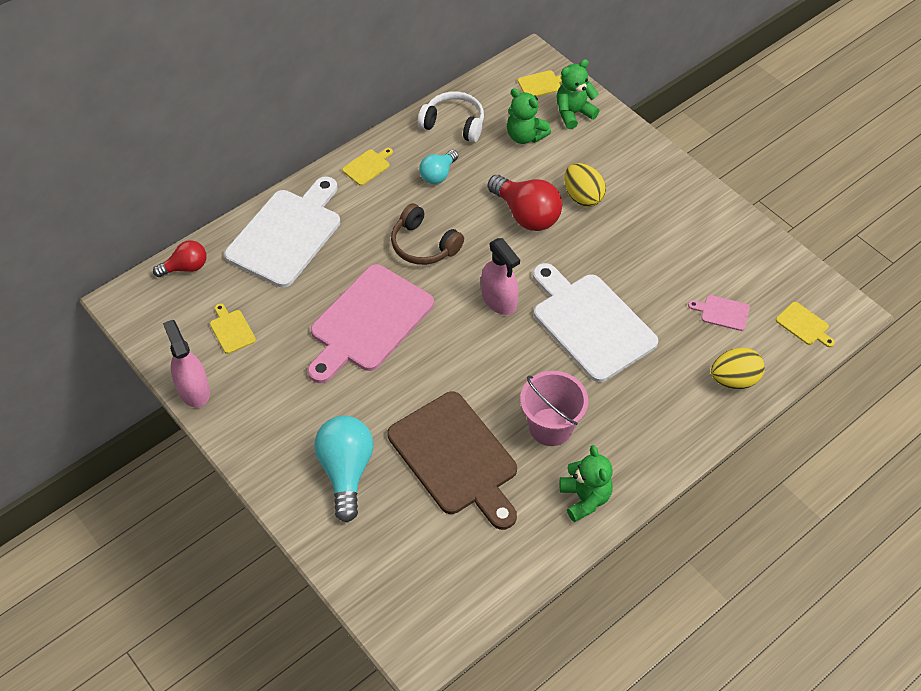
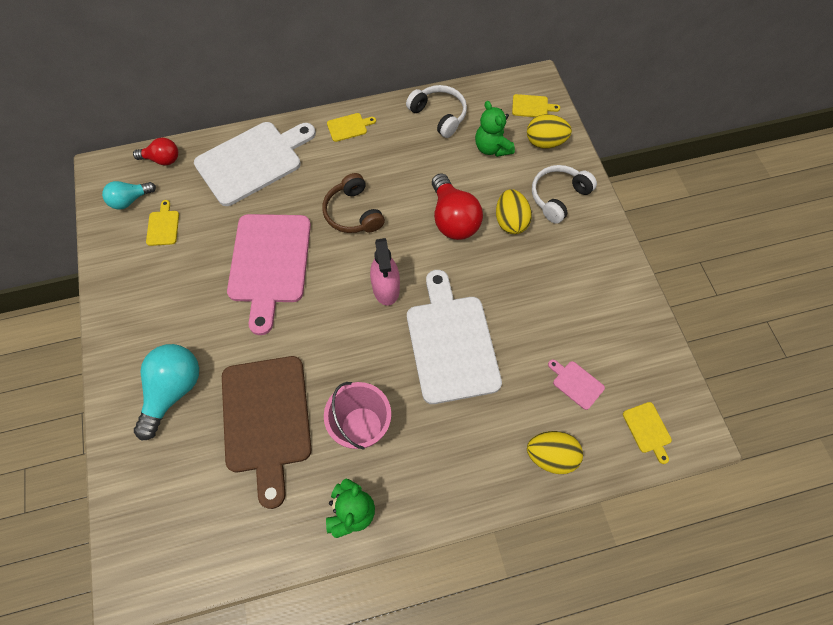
camera: 25 degrees right, 10 degrees up
pink spray bottle [163,320,210,408] -> none
pink cutting board [308,264,434,383] -> pink cutting board turned 60 degrees counterclockwise [227,214,311,335]
turquoise light bulb [419,150,458,184] -> turquoise light bulb moved to [102,181,156,210]
green teddy bear [556,59,599,129] -> yellow egg [527,114,572,148]
none -> white headphones [532,165,597,224]

